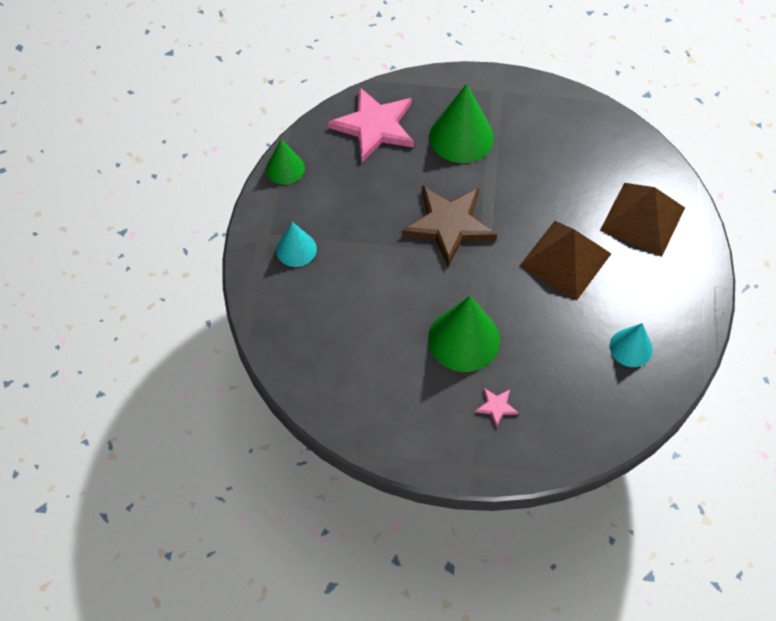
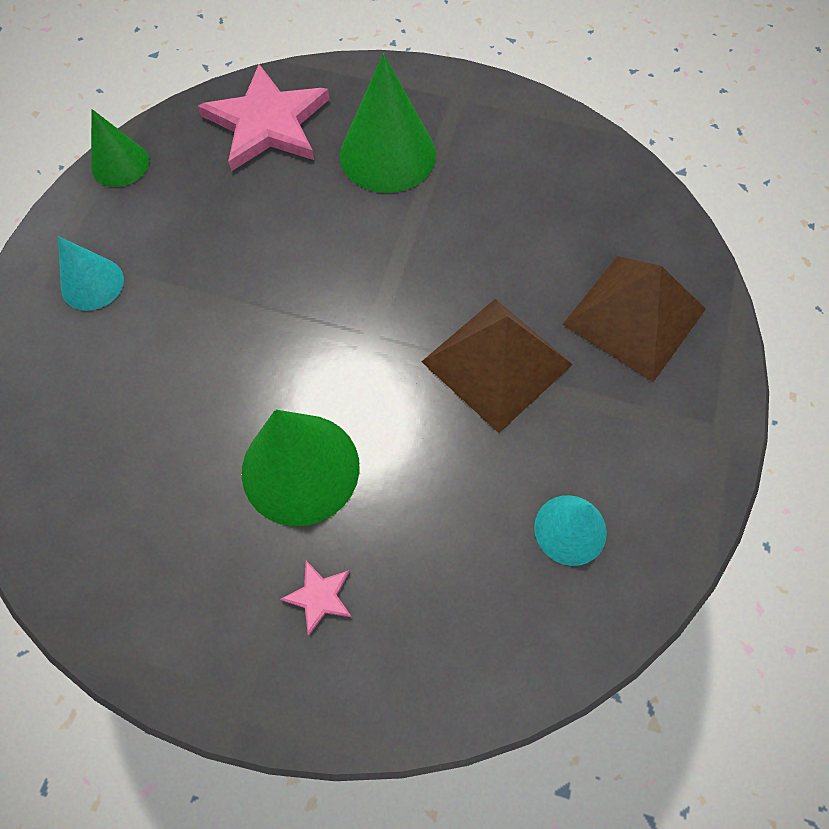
camera: 10 degrees right, 5 degrees up
brown star [402,186,497,266] -> none

